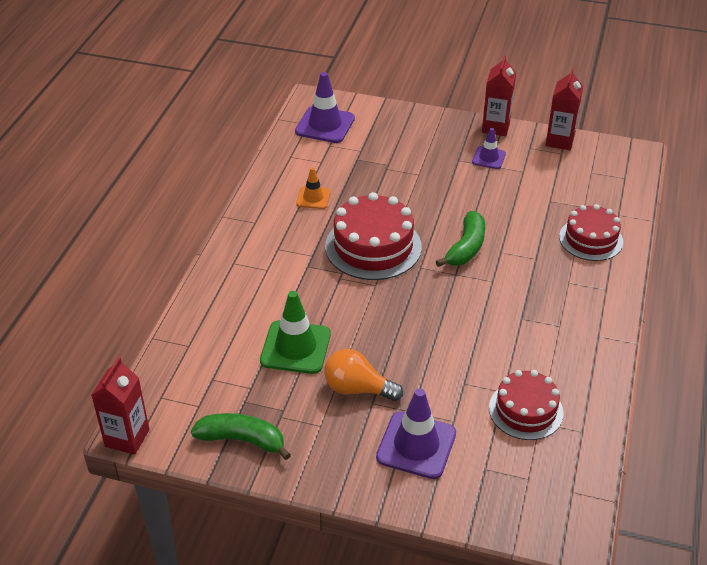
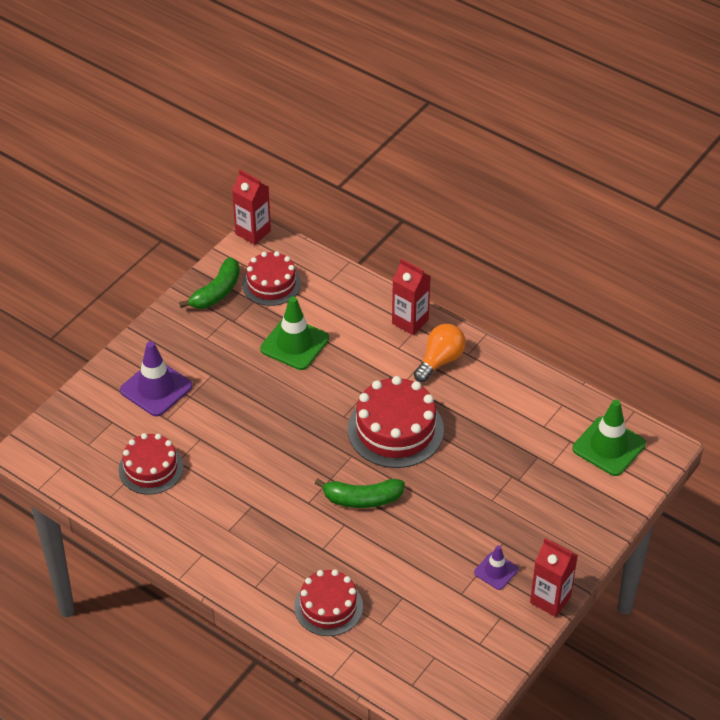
camera: 110 degrees right, 5 degrees up
purple traffic cone [295,72,355,143] -> green traffic cone [573,400,646,476]
orange traffic cone [296,167,331,209] -> none
orange light bulb [324,349,403,401] -> orange light bulb moved to [414,324,466,382]
green banana [436,211,485,267] -> green banana turned 45 degrees counterclockwise [315,478,405,508]
red carton [546,68,583,150] -> red carton moved to [392,259,431,335]
none -> red cake [242,251,301,306]

